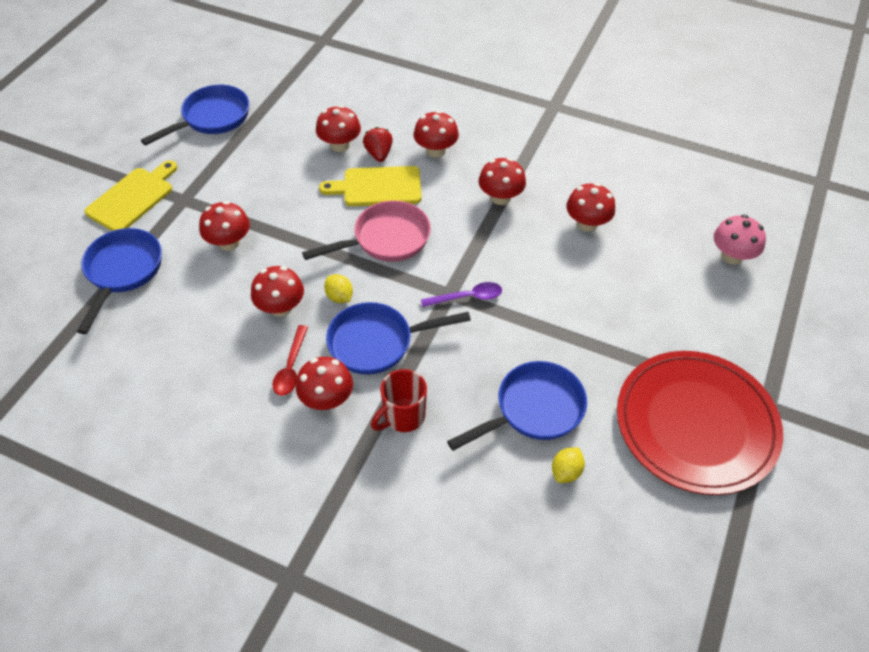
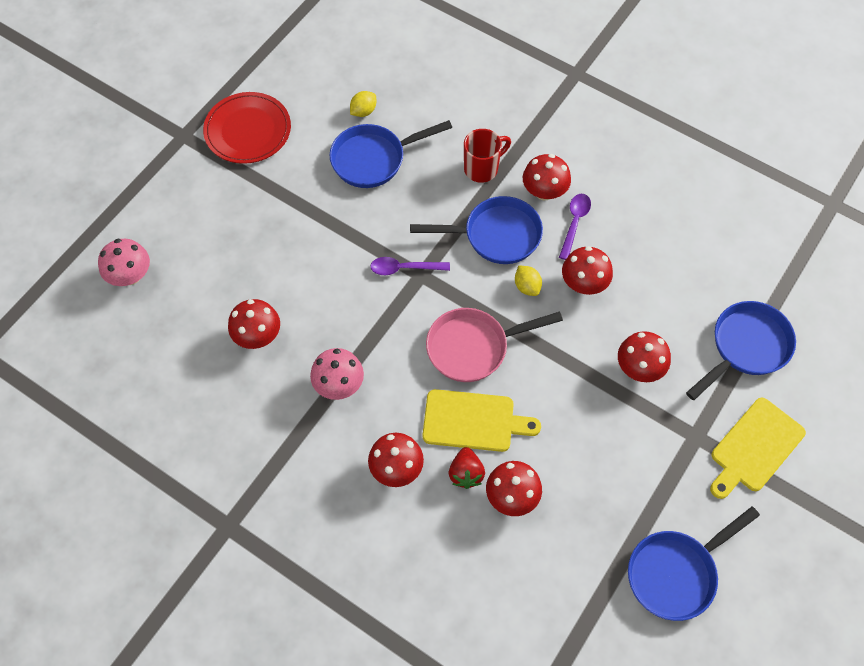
camera: 170 degrees left, 10 degrees up
blue pan [77,228,162,334] -> blue pan turned 150 degrees counterclockwise [686,301,796,400]
red spoon [272,325,308,396] -> purple spoon [559,194,591,260]
red mushroom [478,158,526,205] -> pink mushroom [310,348,364,400]
red plate [617,351,783,495] -> red plate [203,92,291,164], size x0.66

